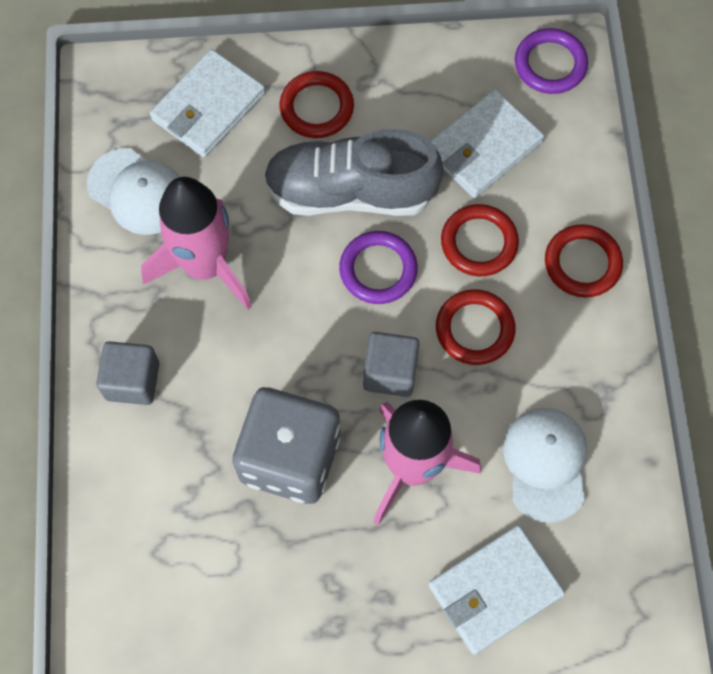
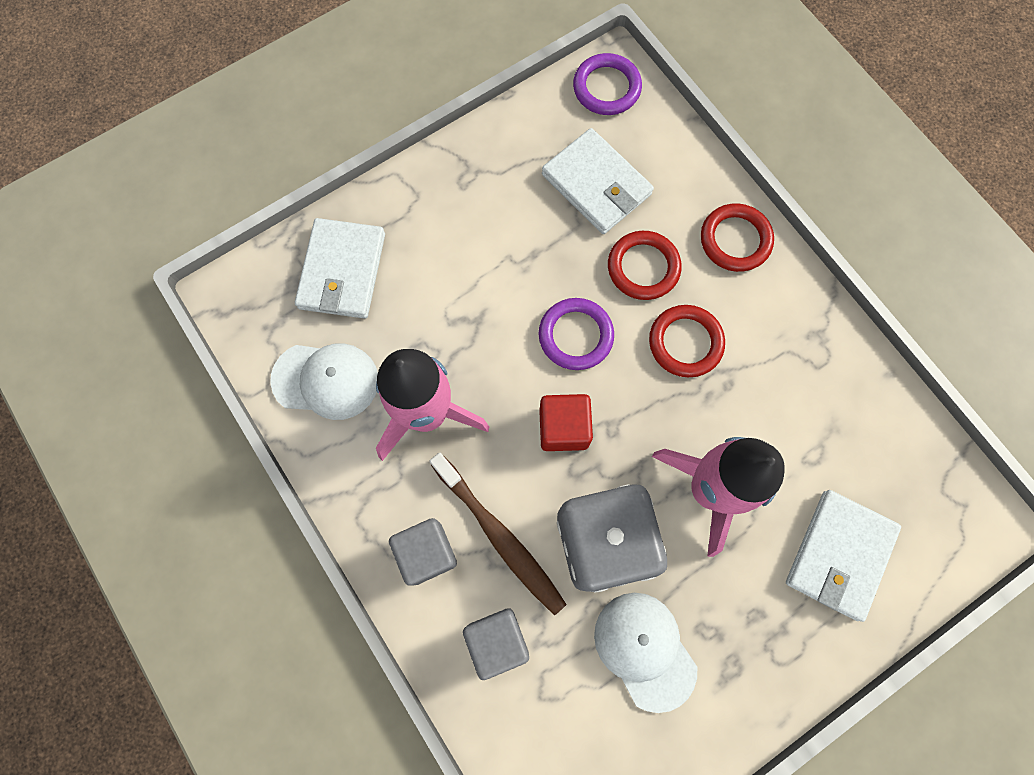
camera: 30 degrees left, 5 degrees up
grey shoe [264,129,444,216] -> none
red ring [280,71,354,138] -> none
grey cube [363,332,420,397] -> grey cube moved to [463,608,529,680]
white wallet [431,89,544,198] -> white wallet turned 60 degrees counterclockwise [542,128,654,234]
white cap [503,408,587,523] -> white cap moved to [594,593,697,713]
none -> brown toothbrush [429,453,567,615]
none -> red cube [539,394,593,451]

